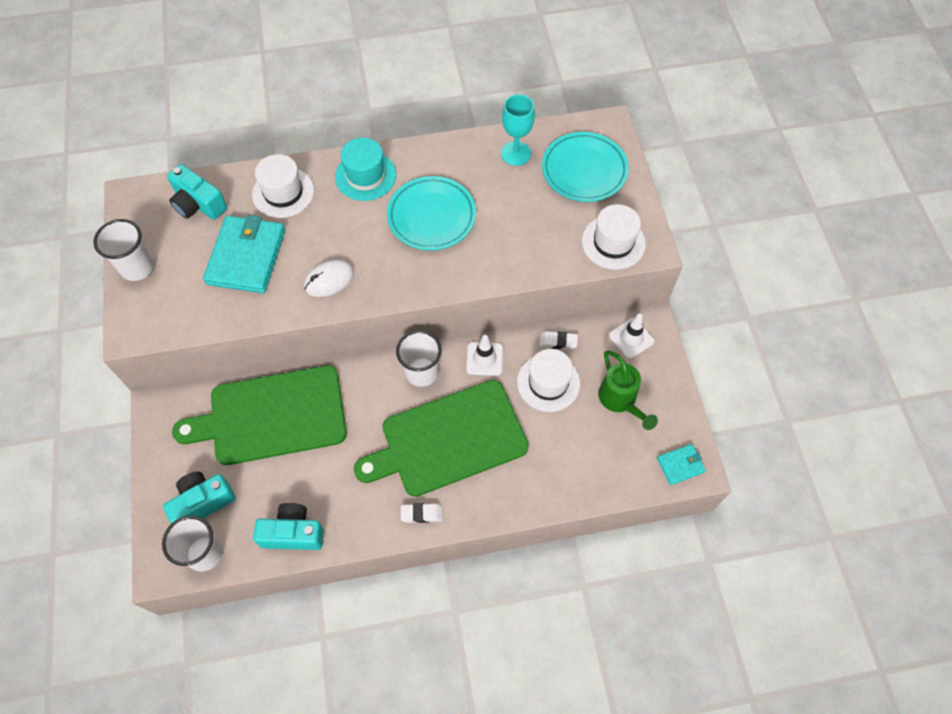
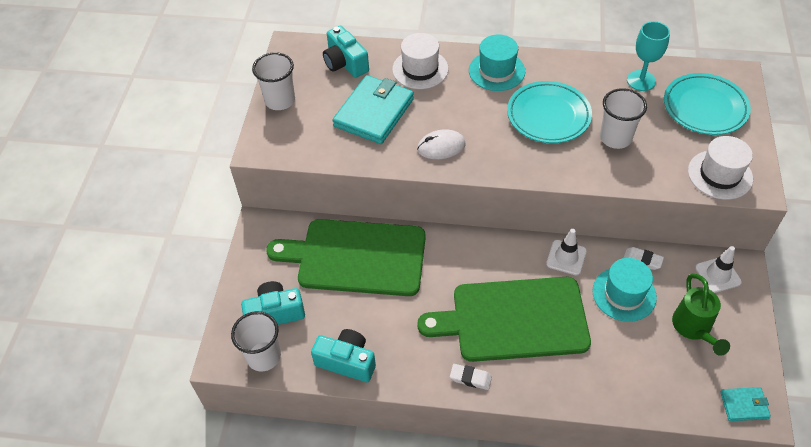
camera: 20 degrees right, 10 degrees down
white cup [396,330,442,387] -> white cup moved to [600,88,647,149]
white hat [517,349,580,412] -> turquoise hat [592,258,657,322]

